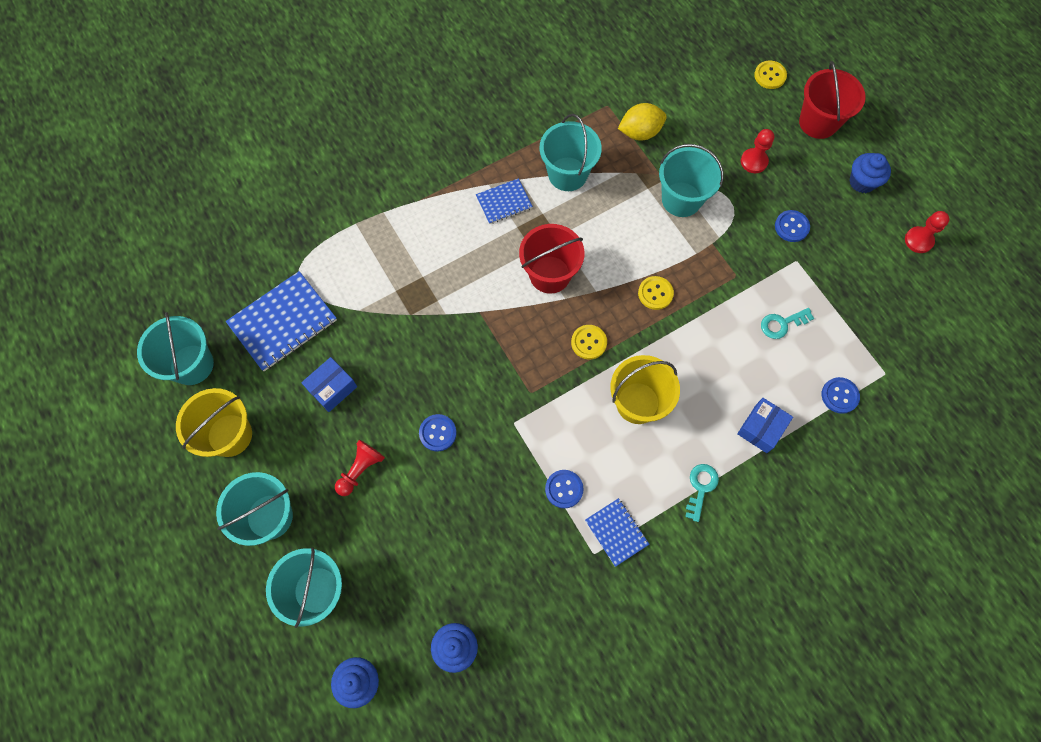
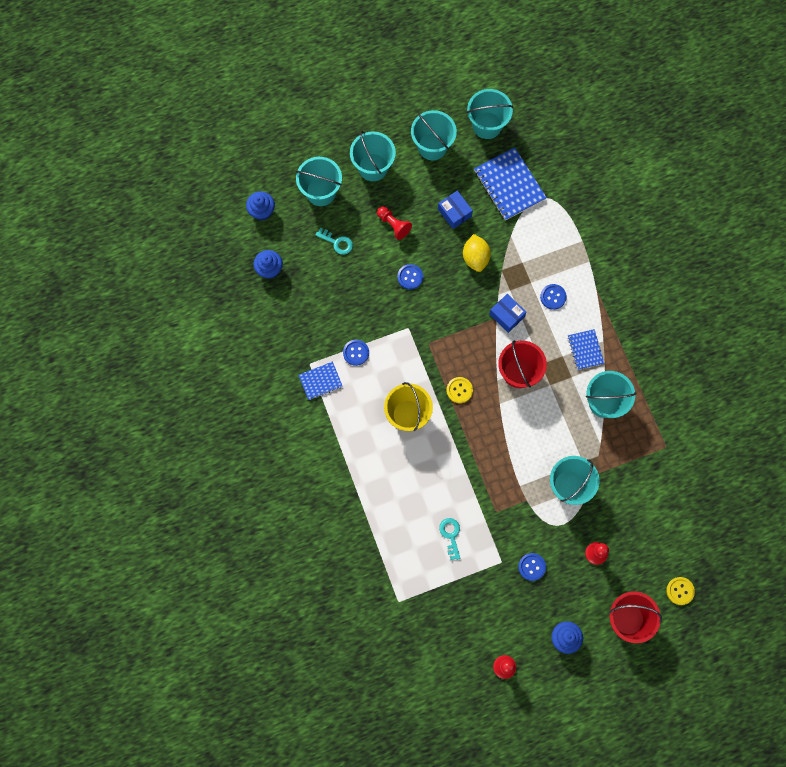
camera: 100 degrees right, 5 degrees up
yellow bucket [176,388,252,457] -> turquoise bucket [411,110,457,160]
yellow lemon [618,103,667,141] -> yellow lemon moved to [463,234,491,272]
yellow button [638,276,674,310] -> none
turquoise key [685,464,719,522] -> turquoise key moved to [316,228,353,255]
blue box [737,398,793,453] -> blue box moved to [489,294,527,333]
blue button [822,377,860,414] -> blue button moved to [540,284,567,310]

